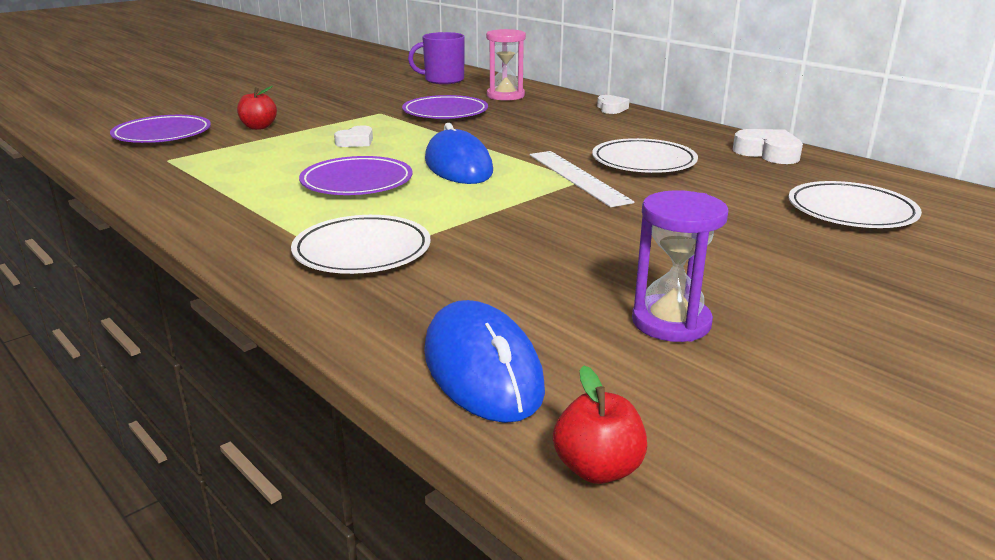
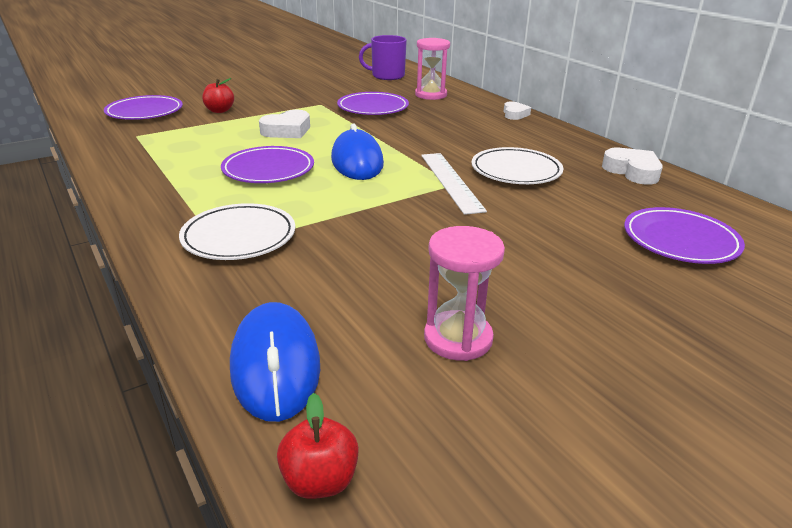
camera: 10 degrees right, 5 degrees up
white heart [334,125,373,147] -> white heart [259,110,310,138], size x1.54
purple hourglass [632,190,729,342] -> pink hourglass [424,226,505,361]
white plate [789,181,922,228] -> purple plate [624,207,745,264]

